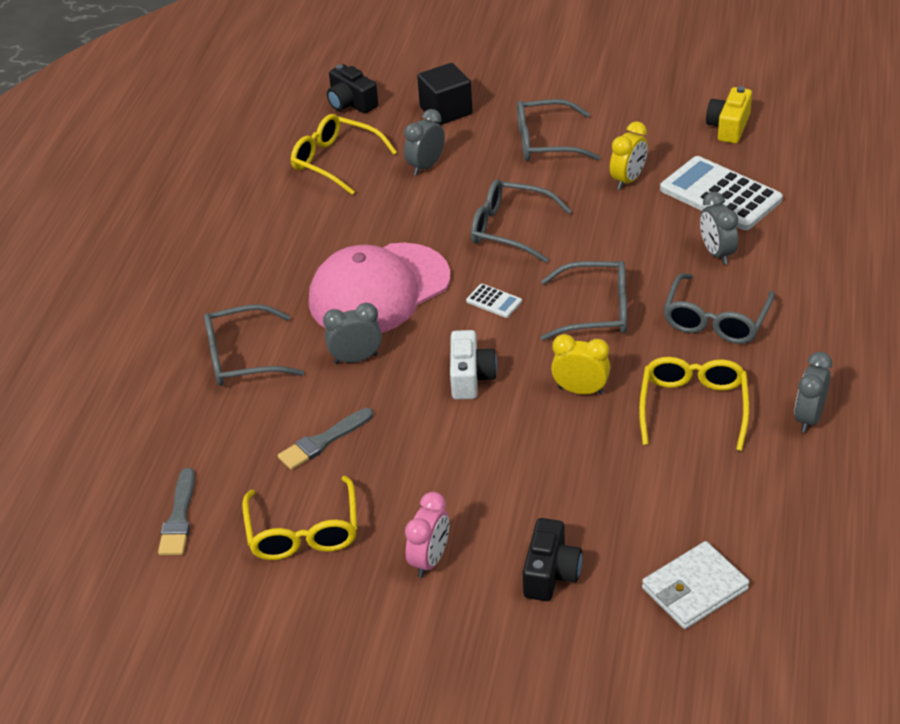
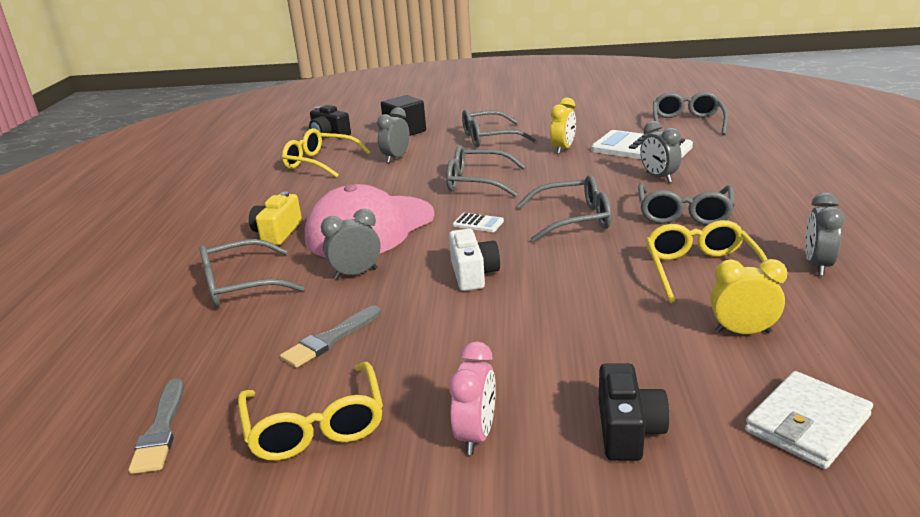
camera: 10 degrees left, 15 degrees down
yellow clock [551,334,610,395] -> yellow clock moved to [711,259,787,334]
yellow camera [706,86,752,143] -> yellow camera moved to [249,192,302,245]
none -> grey glasses [653,92,728,135]

